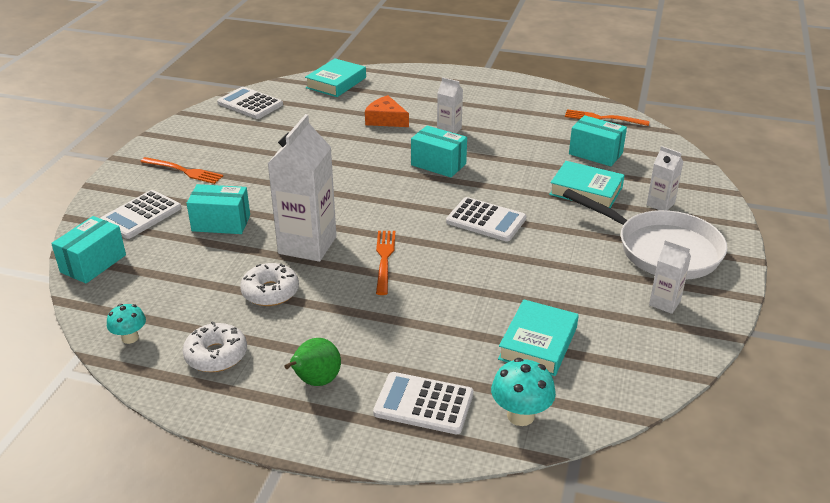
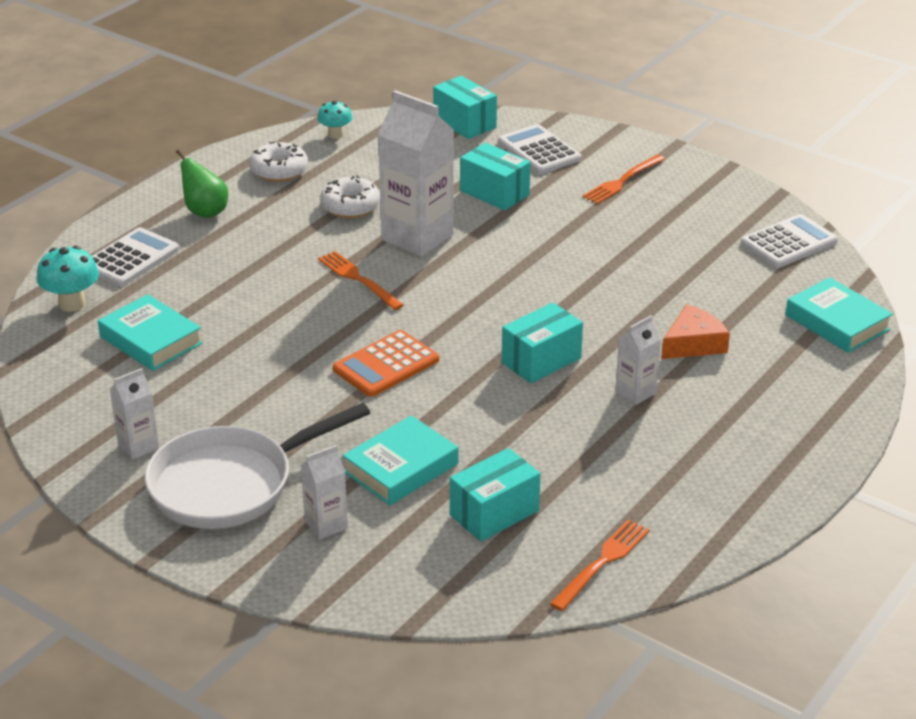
camera: 110 degrees right, 0 degrees up
turquoise box [187,184,250,234] -> turquoise box turned 75 degrees counterclockwise [460,143,531,211]
orange fork [376,231,395,295] -> orange fork turned 150 degrees counterclockwise [318,251,404,310]
white calculator [446,197,526,242] -> orange calculator [333,330,439,397]

